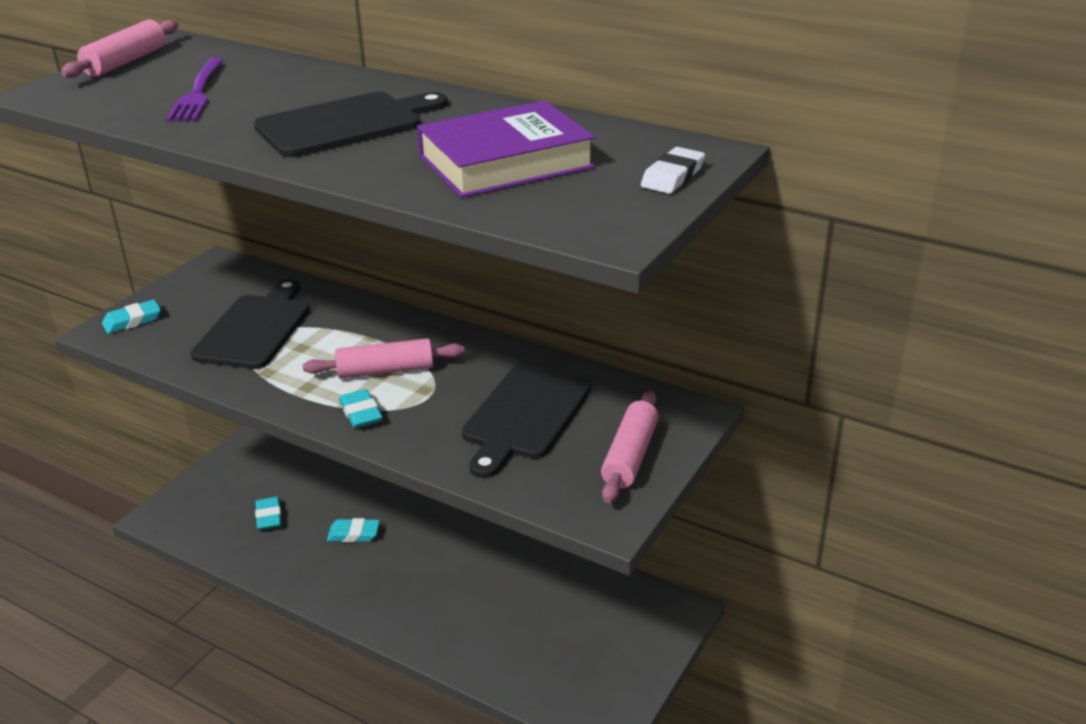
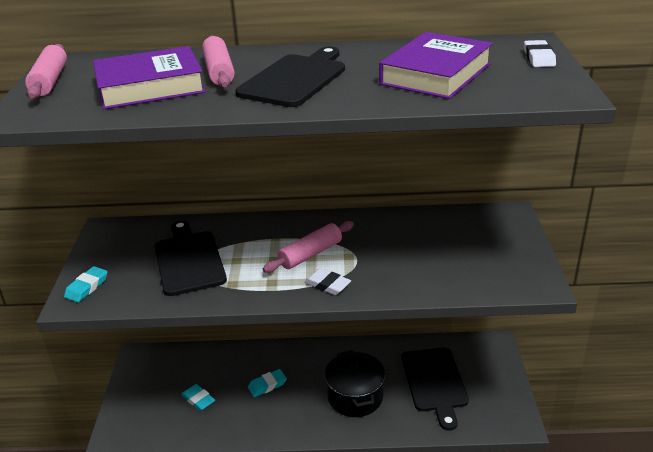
camera: 30 degrees left, 0 degrees up
purple fork [166,58,224,121] -> purple book [93,46,206,109]
turquoise eraser [339,389,383,428] -> white eraser [304,268,351,295]
black cutting board [462,364,591,478] -> black cutting board moved to [401,347,469,431]
pink rolling pin [601,390,658,503] -> pink rolling pin moved to [202,36,235,88]
none -> black pot [325,350,385,417]

